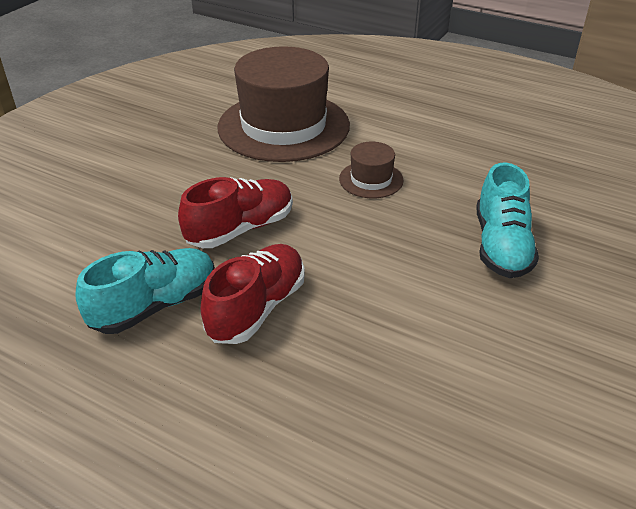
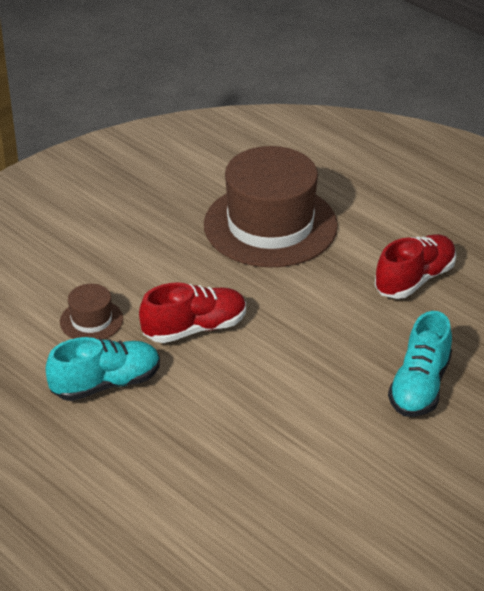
camera: 15 degrees right, 0 degrees up
red shoe [201,244,305,344] -> red shoe moved to [375,234,456,299]
brown hat [339,142,404,198] -> brown hat moved to [60,284,123,340]

